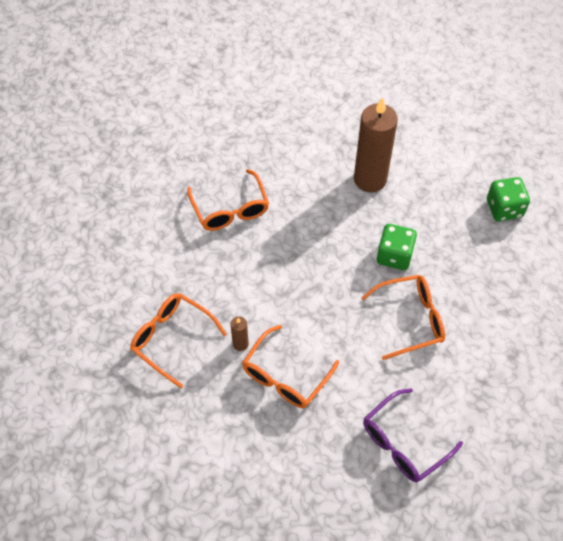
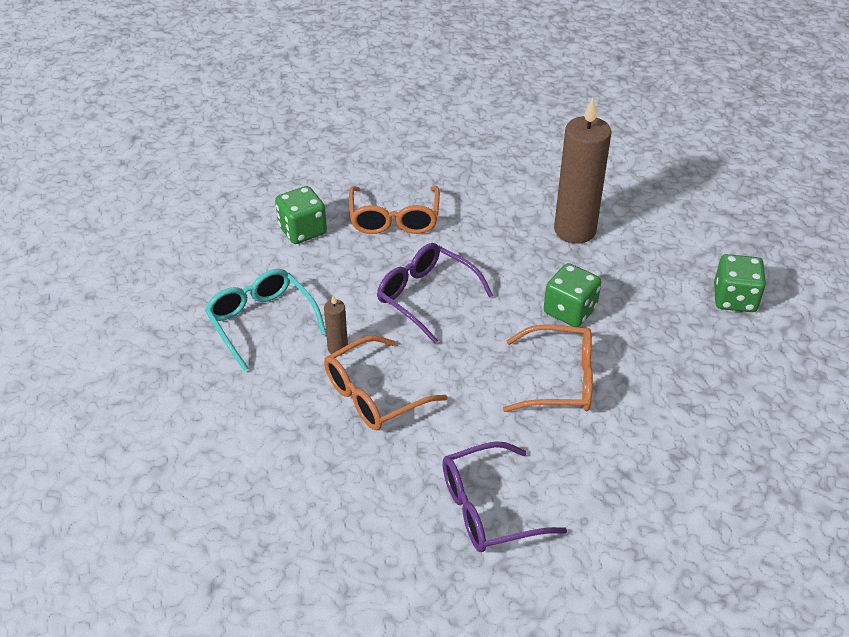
camera: 20 degrees right, 15 degrees down
orange glasses [130,293,227,388] -> turquoise glasses [205,269,326,372]
none -> green dice [275,186,327,244]
none -> purple glasses [377,243,493,343]

